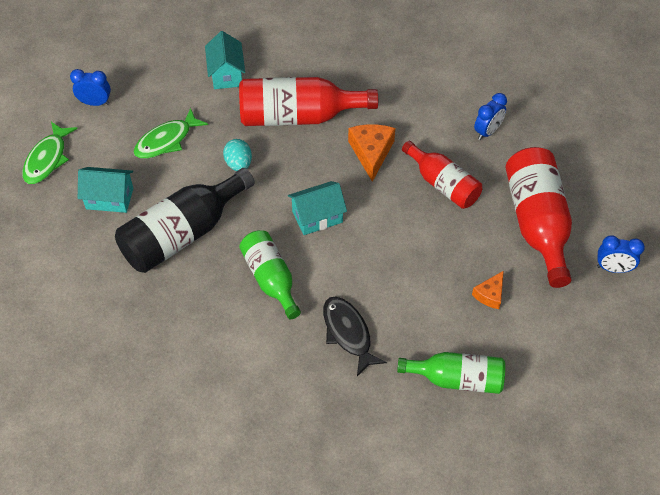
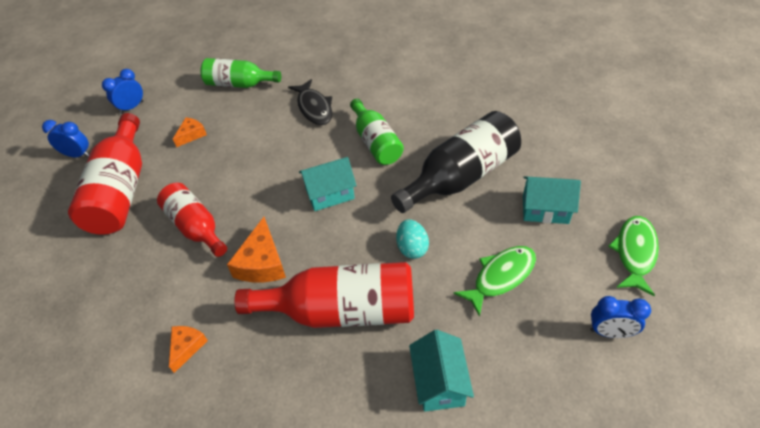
camera: 175 degrees left, 5 degrees down
blue clock [474,93,507,140] -> blue clock moved to [102,69,144,114]
none -> orange cheese [169,326,208,373]

